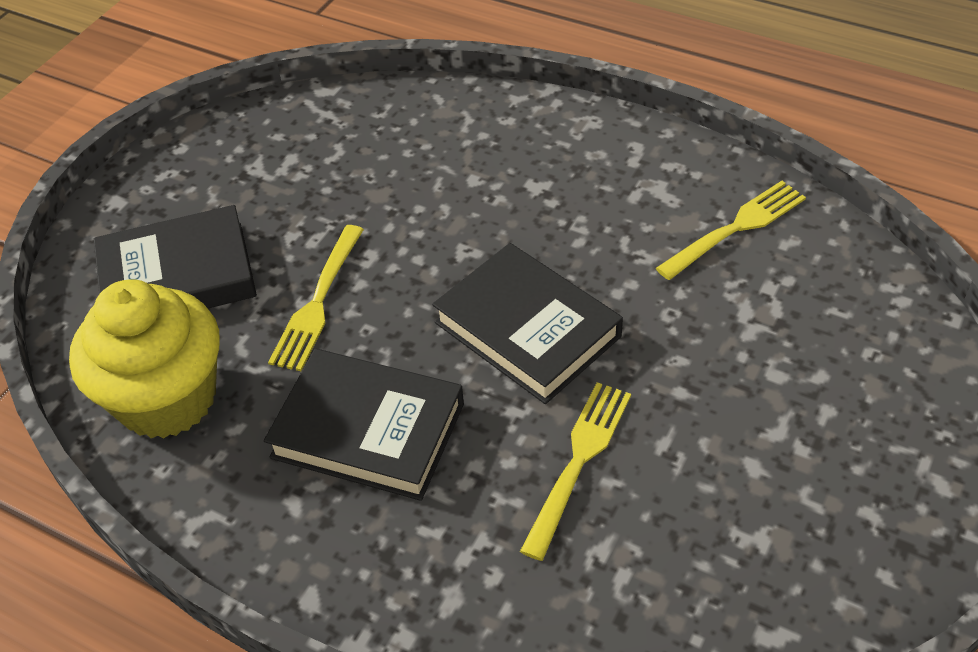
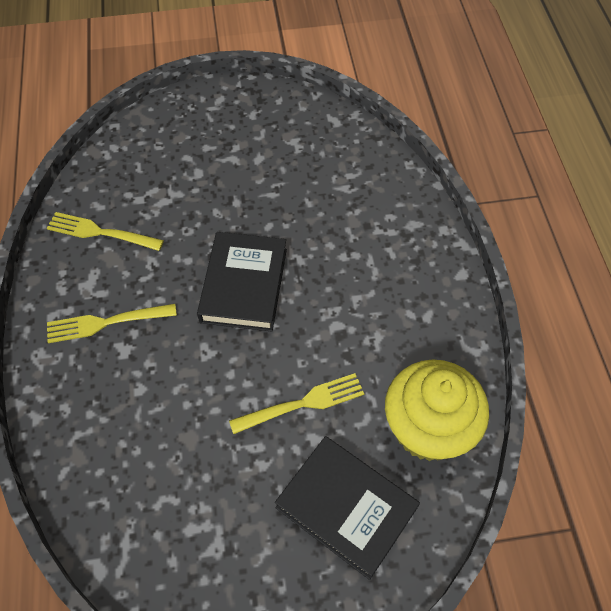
camera: 130 degrees left, 10 degrees up
black book [264,349,464,501] -> none
yellow fork [520,382,631,561] -> yellow fork moved to [47,304,177,343]

